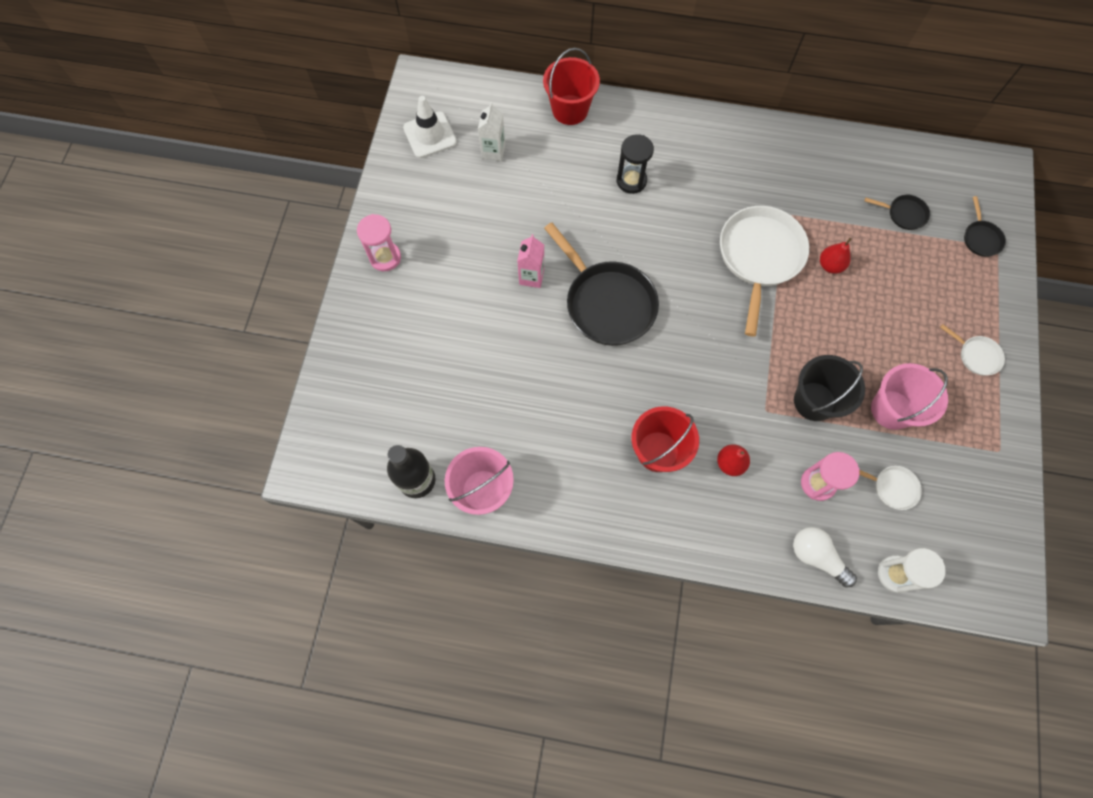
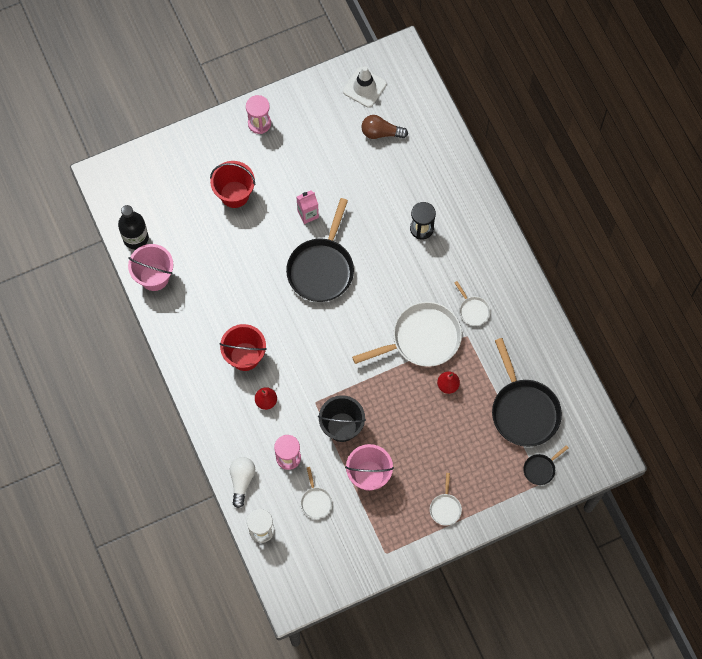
camera: 55 degrees right, 0 degrees up
white carton [478,102,505,161] -> brown light bulb [361,115,408,139]
red bucket [543,48,600,125] -> red bucket moved to [210,161,255,208]
black pan [865,195,930,230] -> black pan [492,338,562,447], size x2.20
none -> white pan [454,281,491,326]

